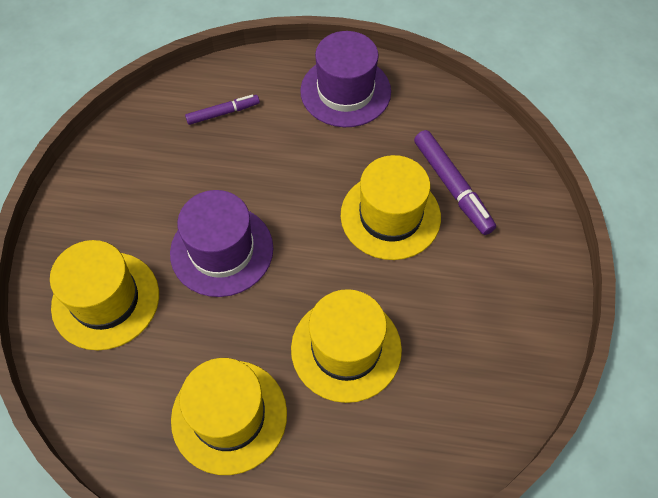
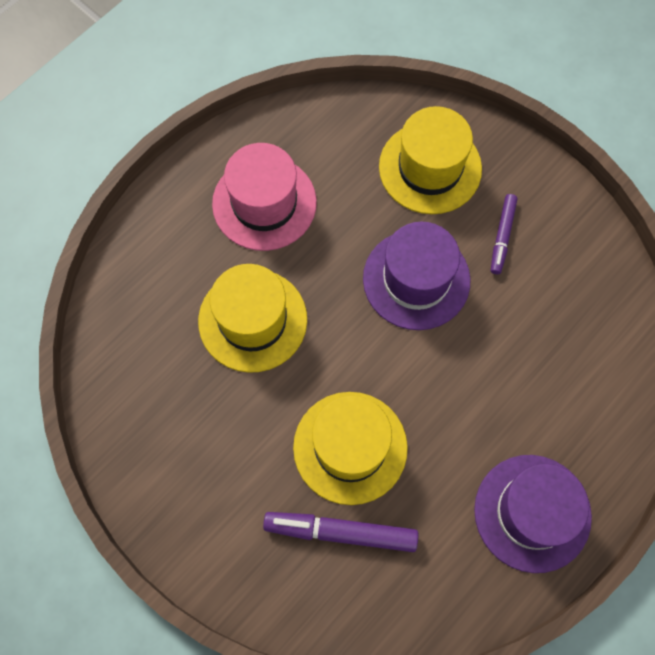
camera: 125 degrees right, 10 degrees up
yellow hat [171,358,287,475] -> pink hat [212,143,317,251]
purple marker [185,95,260,125] -> purple marker moved to [491,194,518,274]

